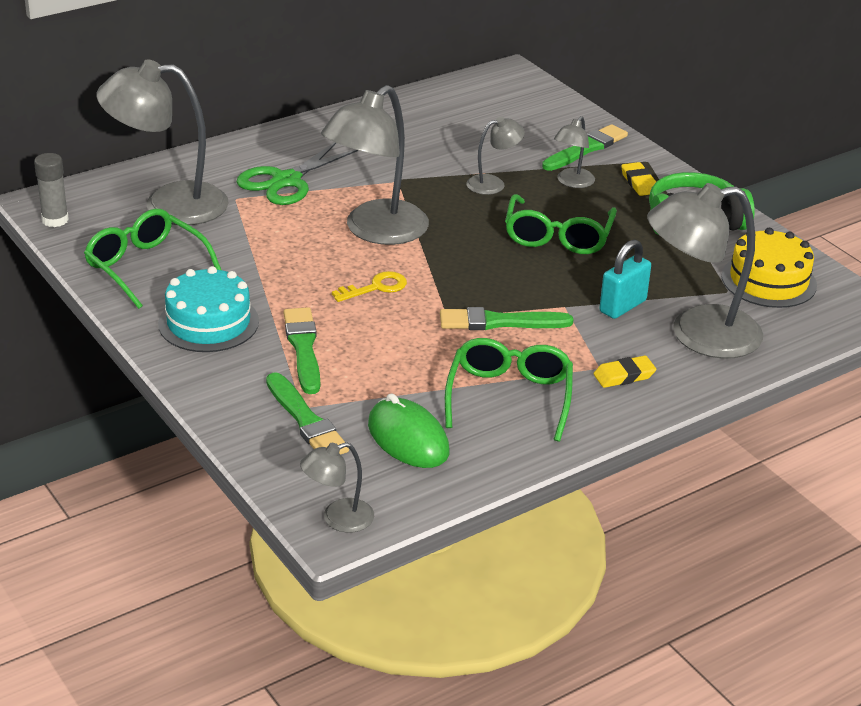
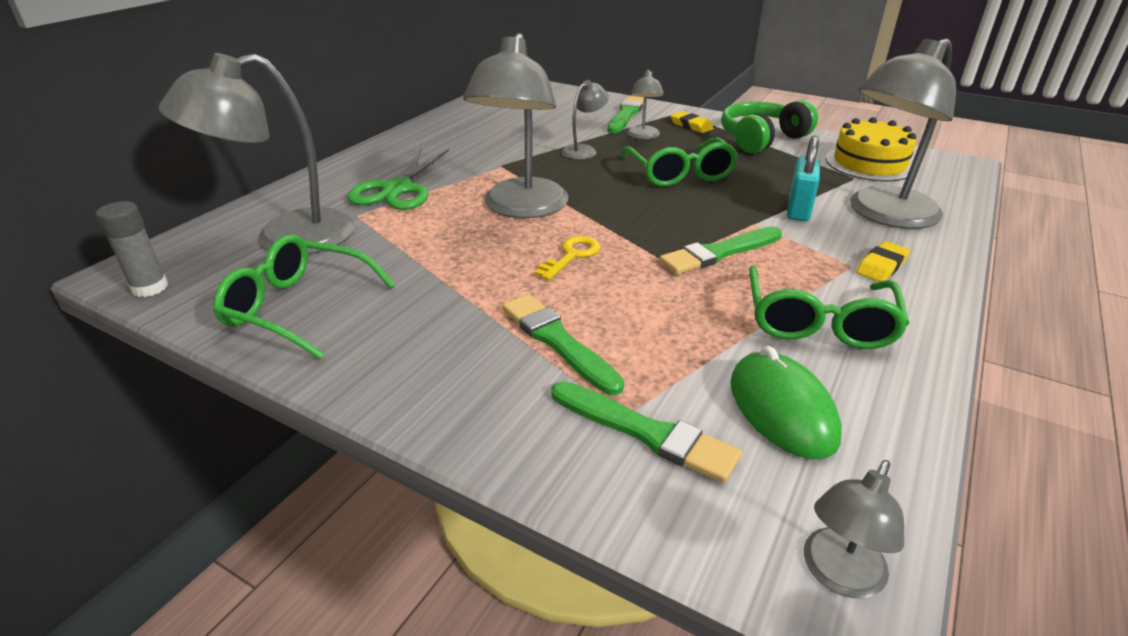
camera: 25 degrees left, 0 degrees up
turquoise cake [158,266,259,352] -> none
green mouse [368,393,449,468] -> green mouse turned 45 degrees clockwise [730,346,842,459]
green glasses [445,338,573,442] -> green glasses turned 150 degrees counterclockwise [749,265,909,349]

